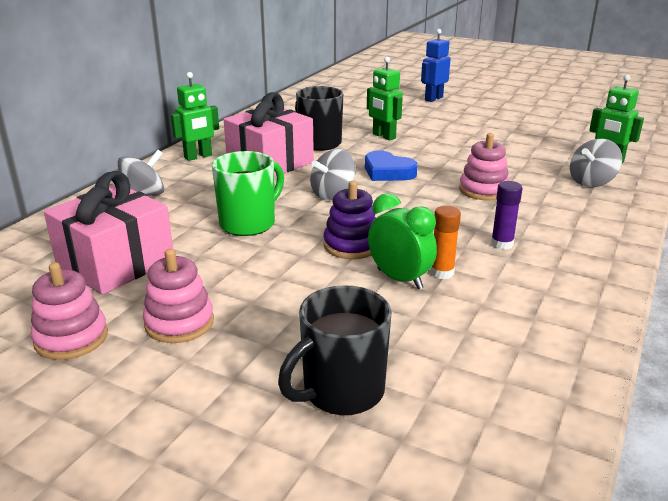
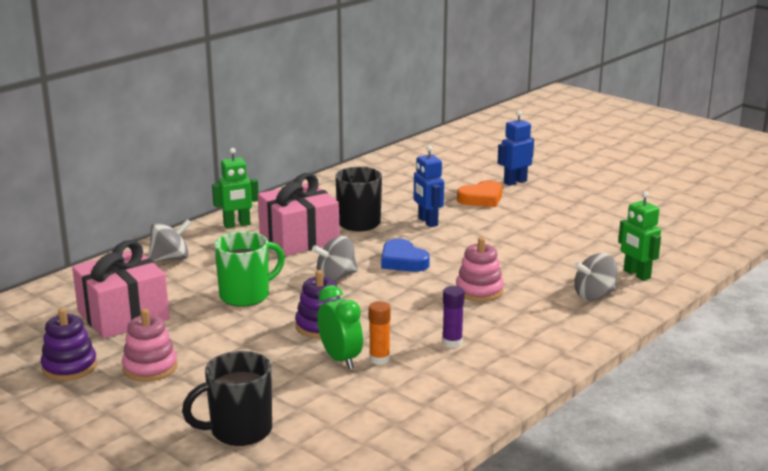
camera: 15 degrees right, 5 degrees down
pink stacking toy [30,262,108,360] -> purple stacking toy [41,308,97,381]
green robot [367,57,403,140] -> blue robot [414,145,444,227]
none -> orange heart [457,180,502,207]

